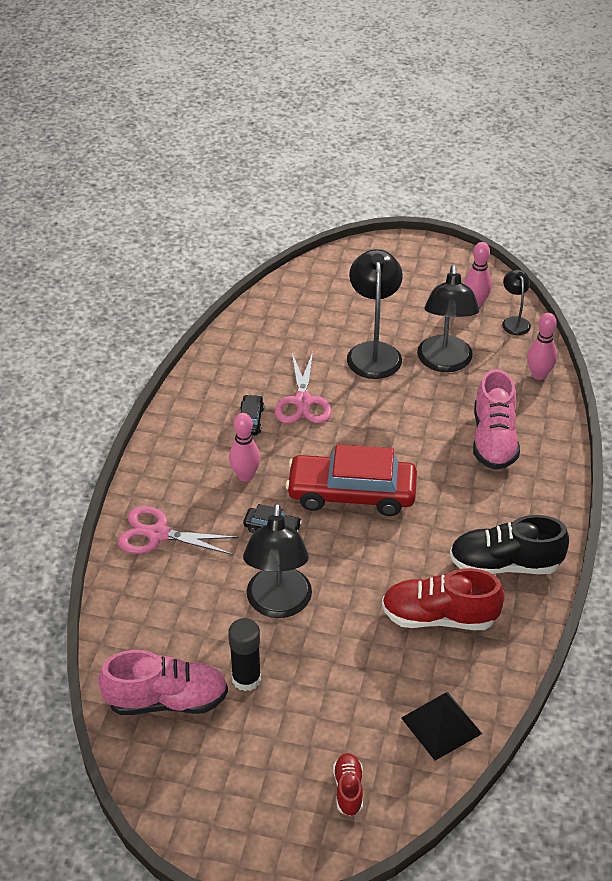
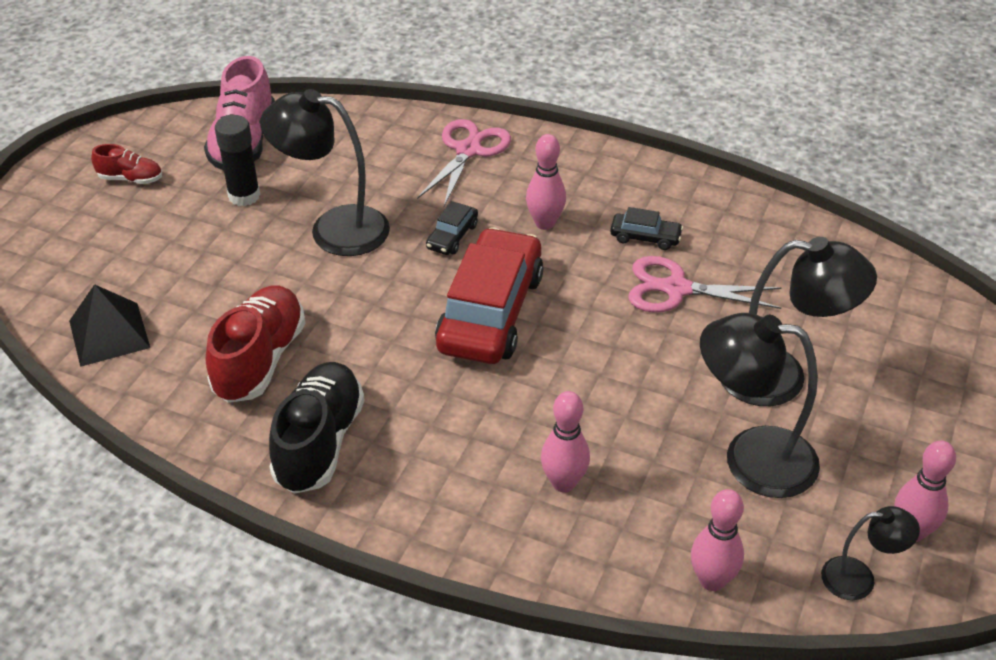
camera: 100 degrees right, 0 degrees up
red shoe [333,753,363,816] -> red shoe moved to [91,144,162,184]
pink shoe [473,369,520,470] -> pink bowling pin [541,391,590,493]

